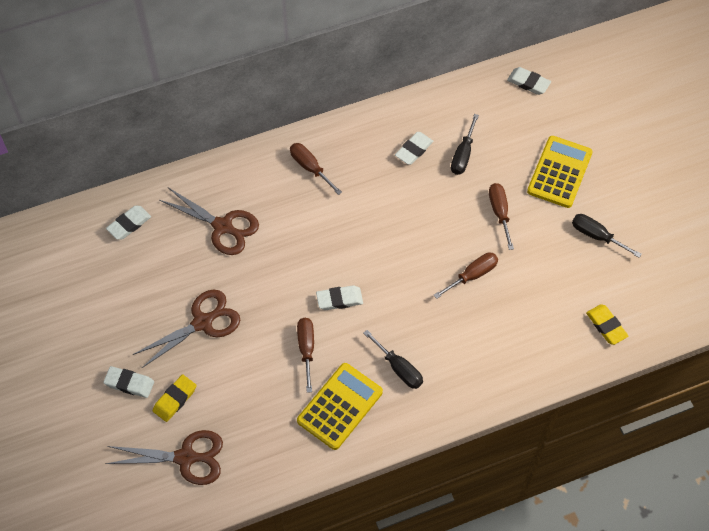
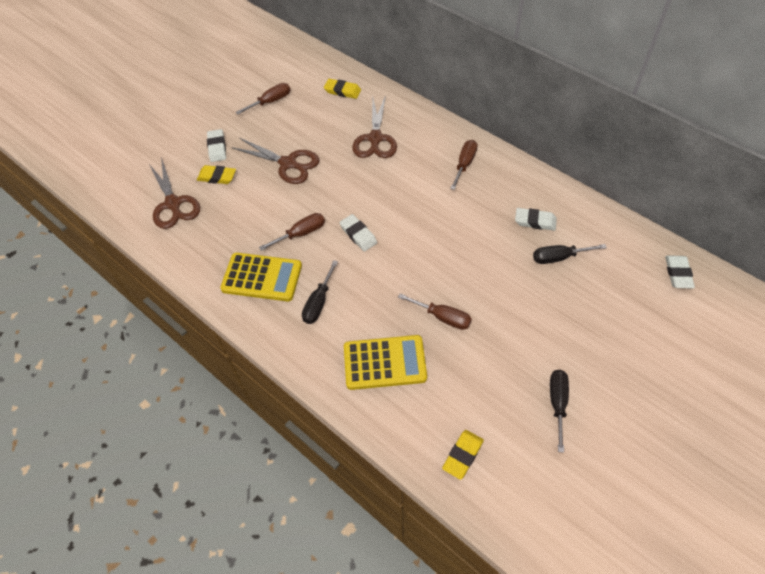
camera: 65 degrees right, 5 degrees down
white eraser [106,206,151,240] -> yellow eraser [324,79,361,99]
brown screwdriver [489,183,514,250] -> brown screwdriver moved to [236,83,290,115]
yellow calculator [527,136,593,208] -> yellow calculator moved to [344,335,427,390]

